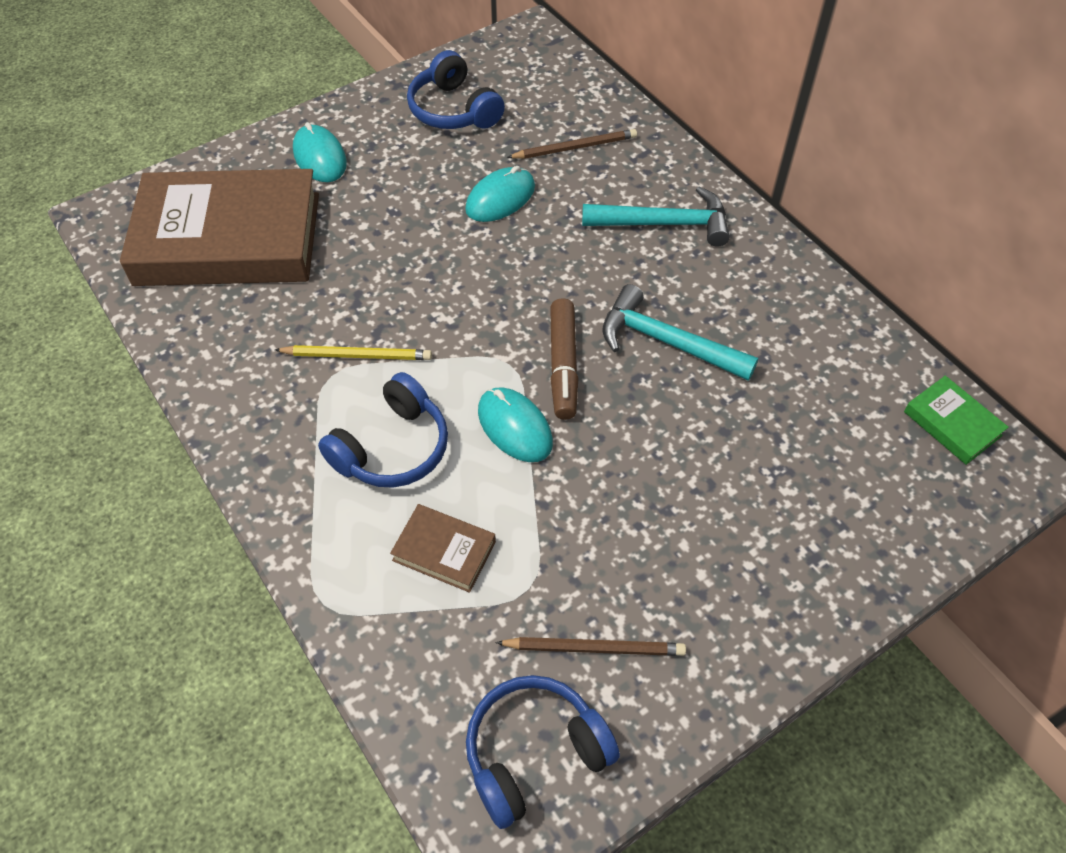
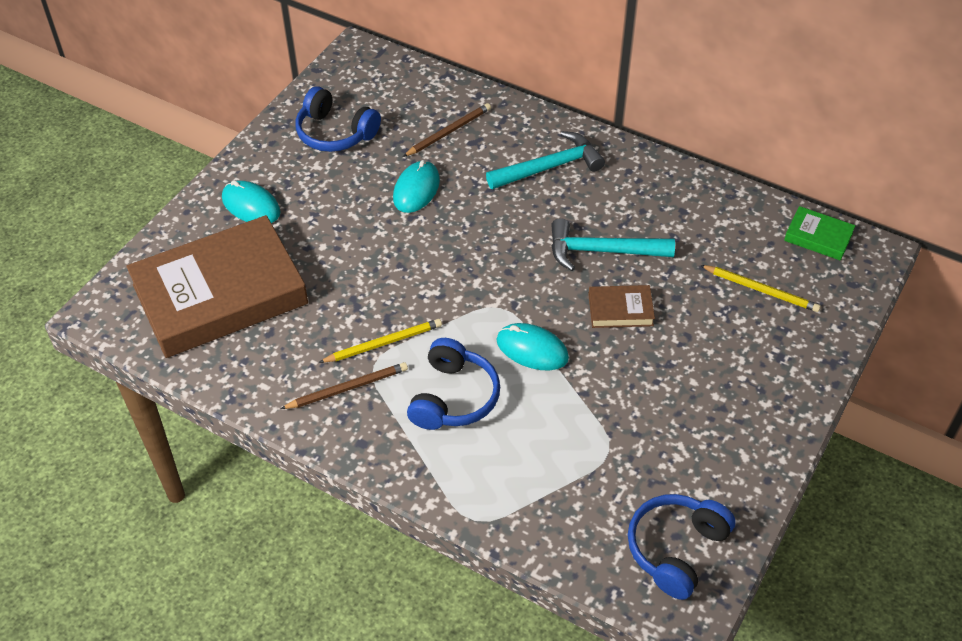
camera: 25 degrees left, 5 degrees down
brown book [390,504,496,593] -> brown book moved to [588,285,655,328]
brown pencil [495,637,686,656] -> brown pencil moved to [281,362,408,409]
brown marker [550,298,578,420] -> none
none -> yellow pencil [700,265,821,312]

